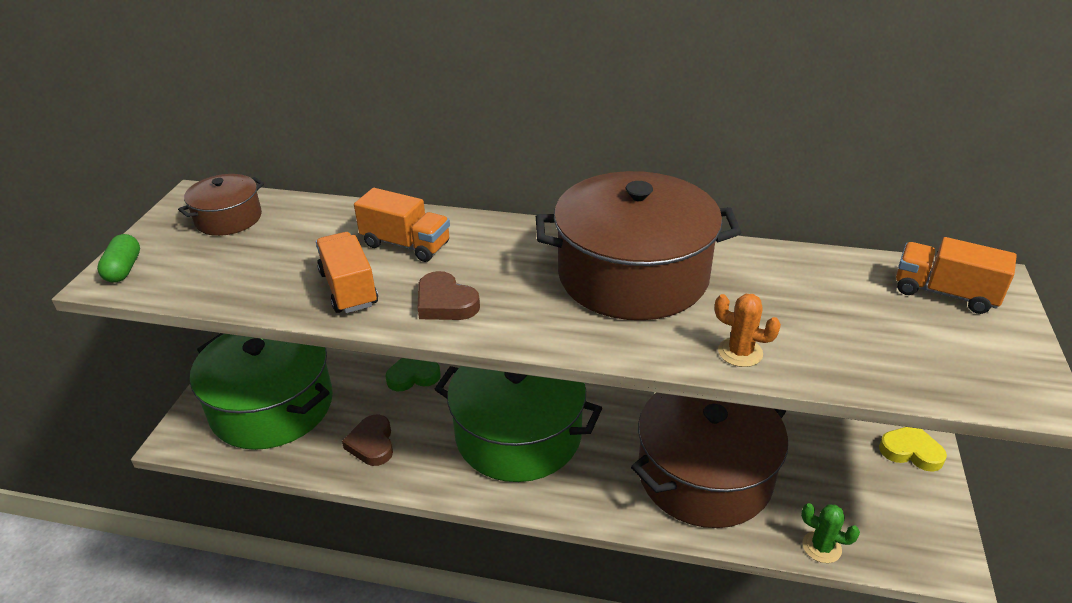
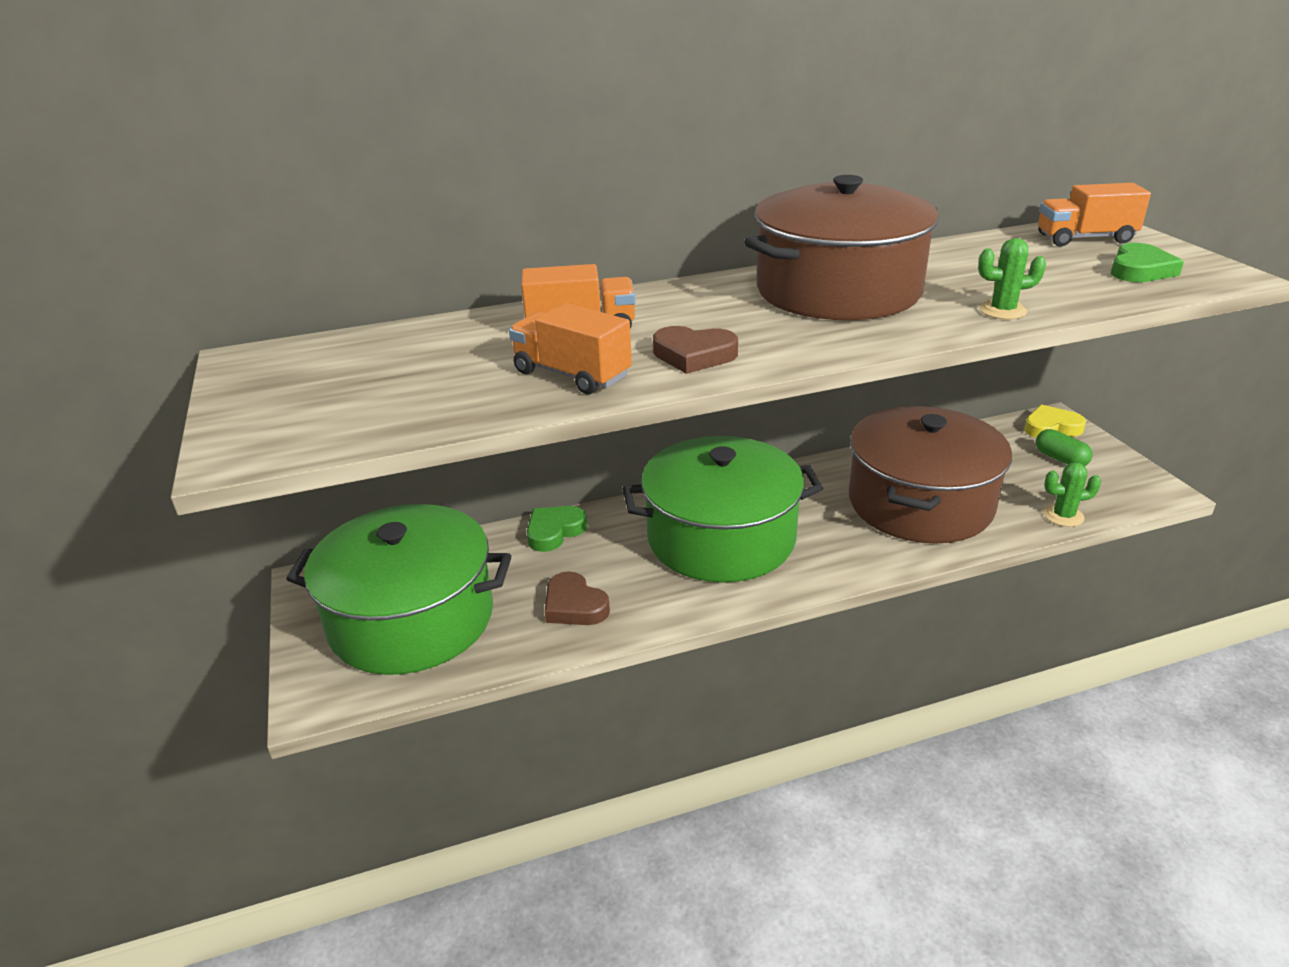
camera: 30 degrees left, 5 degrees down
green capsule [97,234,140,283] -> green capsule moved to [1035,429,1093,466]
brown pot [178,174,264,236] -> none
orange cactus [715,294,781,367] -> green cactus [978,238,1046,319]
none -> green heart [1111,243,1184,282]

